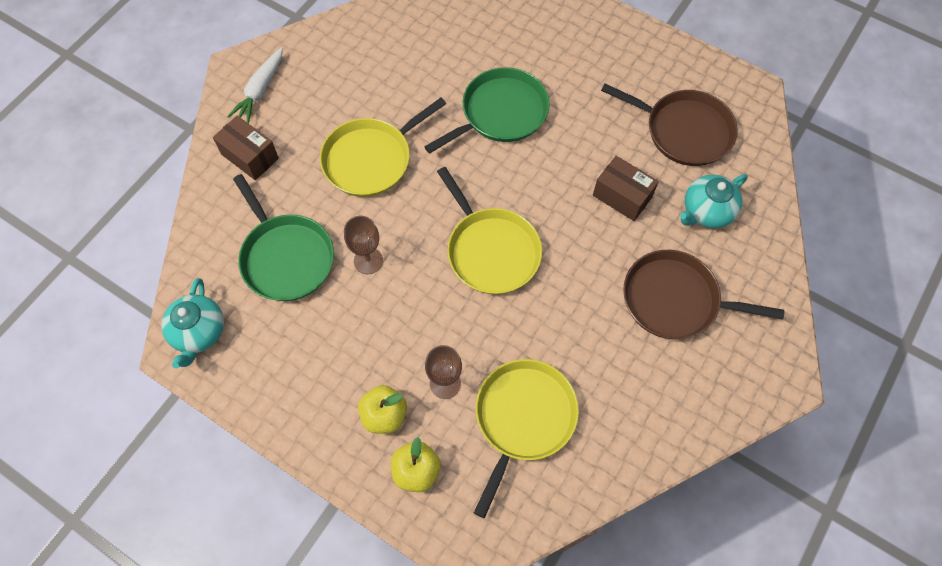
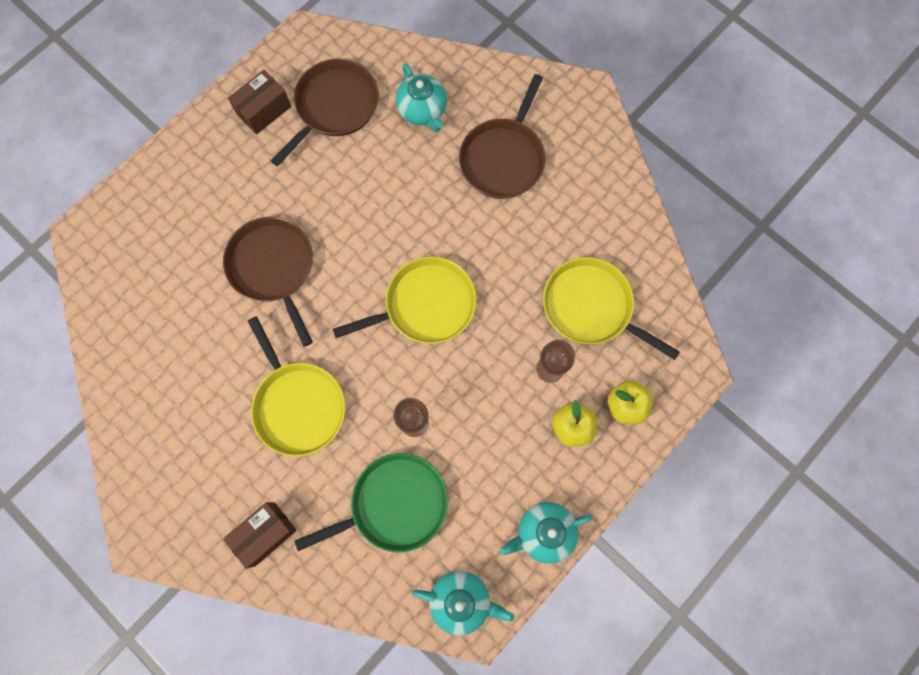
camera: 80 degrees left, 10 degrees up
white carrot [227,47,283,124] -> none
green pan [424,67,550,154] -> brown pan [223,217,313,347]
brown box [593,156,659,221] -> brown box moved to [228,70,291,134]
none -> turquoise teapot [500,502,593,564]

